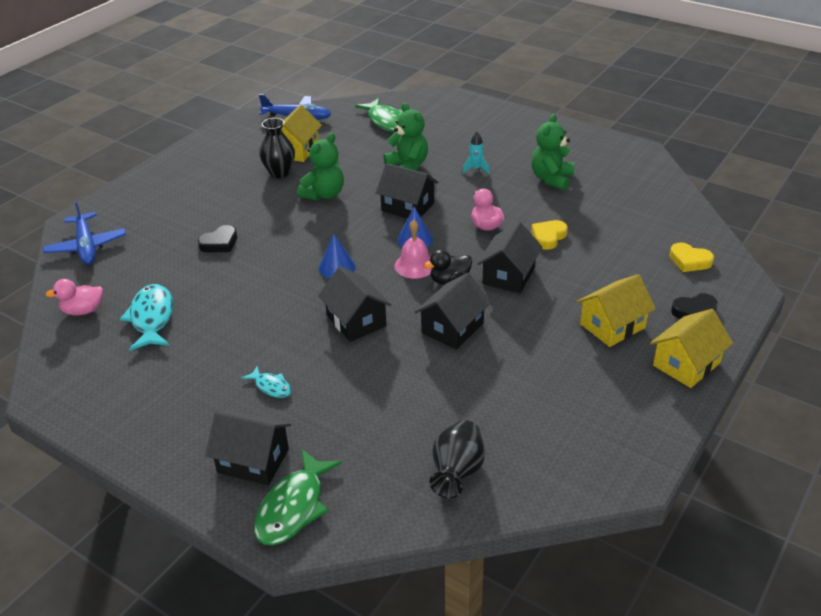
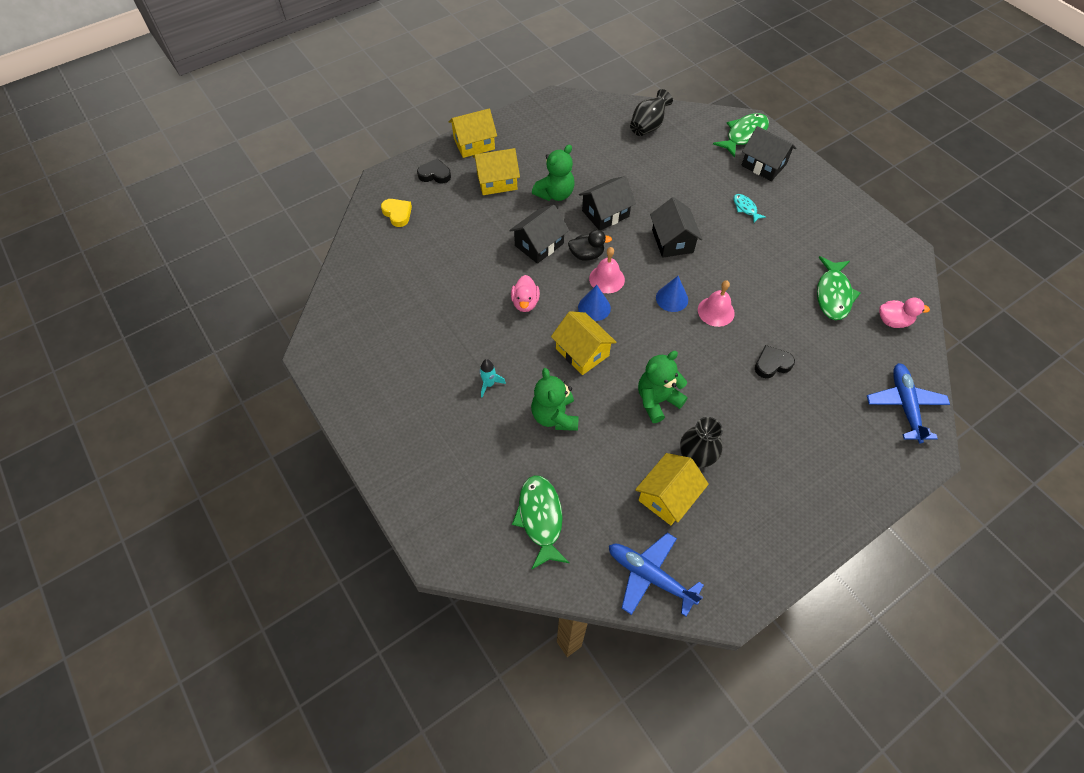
camera: 160 degrees left, 20 degrees up
turquoise fish [120,284,173,351] -> green fish [817,256,860,320]
black house [376,163,438,218] -> yellow house [551,311,617,375]
green teddy bear [531,114,574,190] -> green teddy bear moved to [532,144,574,201]
yellow heart [531,220,568,250] -> none
none -> pink bell [698,280,735,327]

